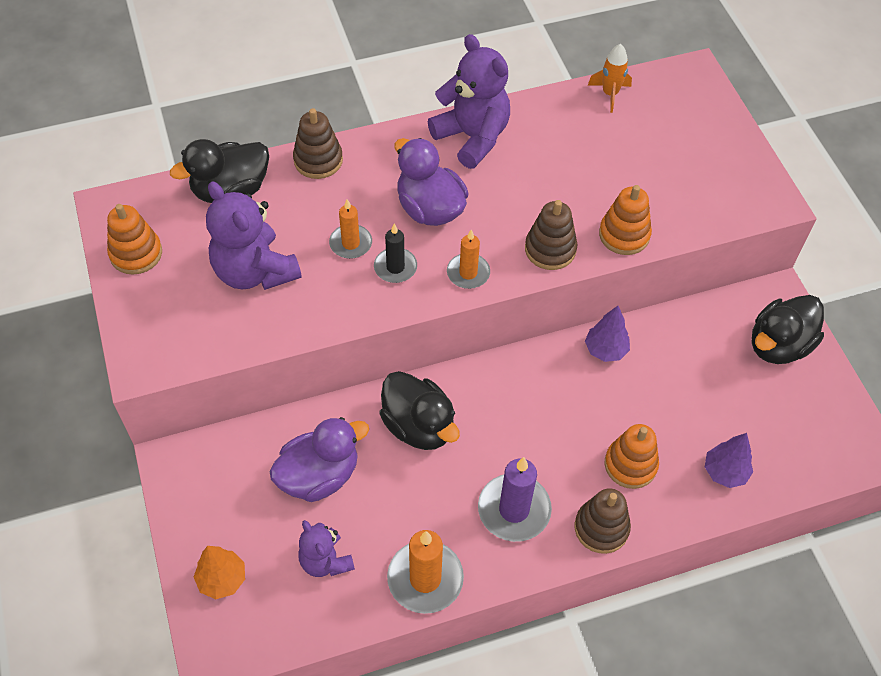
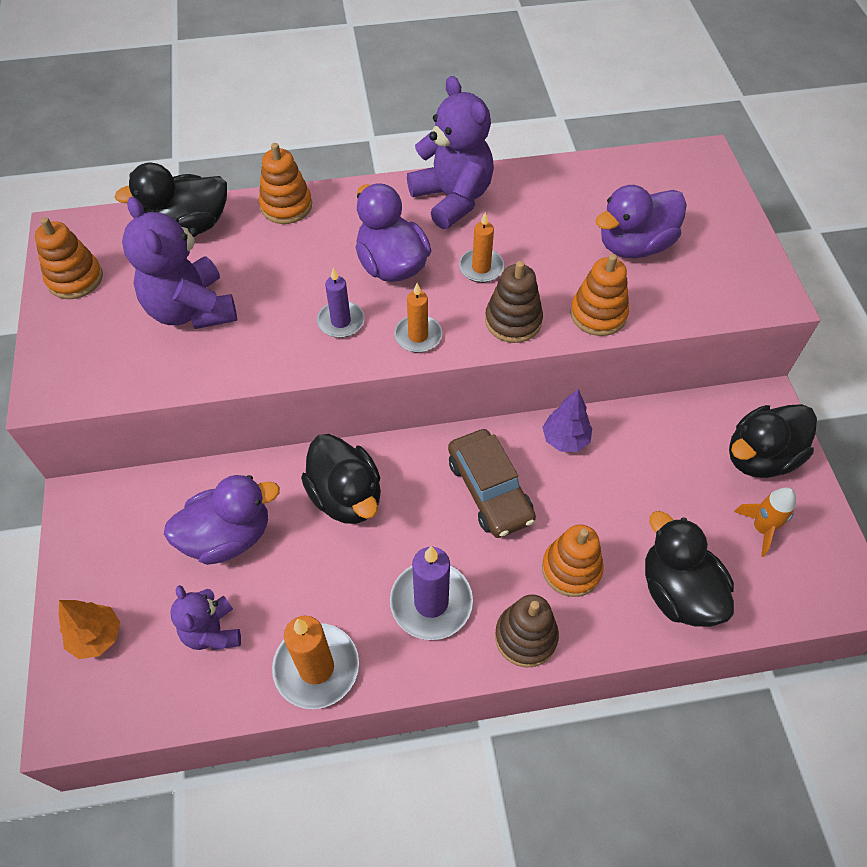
camera: 10 degrees right, 0 degrees up
brown stacking toy [293,108,343,179] -> orange stacking toy [259,143,312,224]
orange candle [329,199,372,259] -> orange candle moved to [459,212,504,283]
black candle [374,224,417,283] -> purple candle [317,268,364,338]
orange rocket [588,44,632,113] -> orange rocket moved to [734,487,796,557]
purple tree [705,433,753,488] -> black duck [645,511,734,627]
none -> brown car [448,429,536,538]
none -> purple duck [596,185,687,259]

